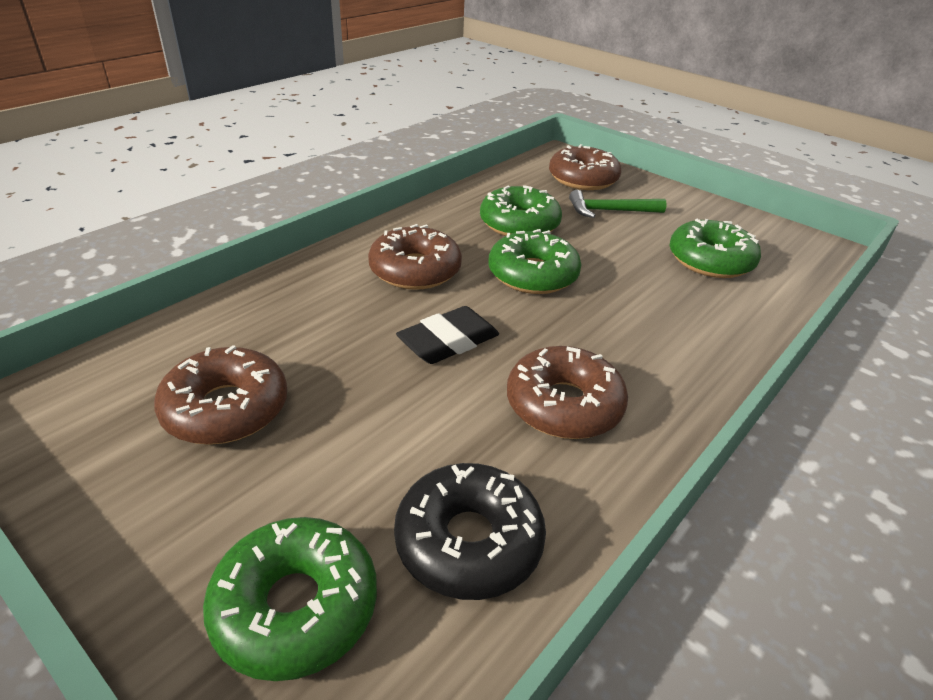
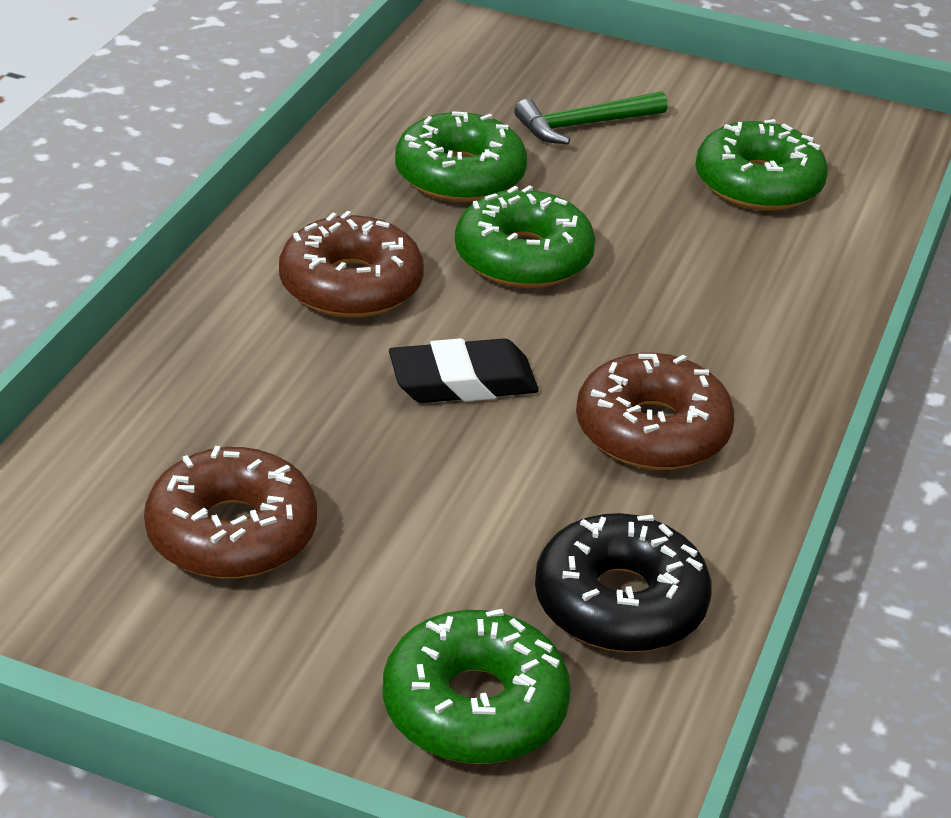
camera: 20 degrees left, 0 degrees up
black eraser [396,306,499,364] -> black eraser turned 45 degrees clockwise [389,338,539,403]
brown donut [549,144,621,190] -> none

